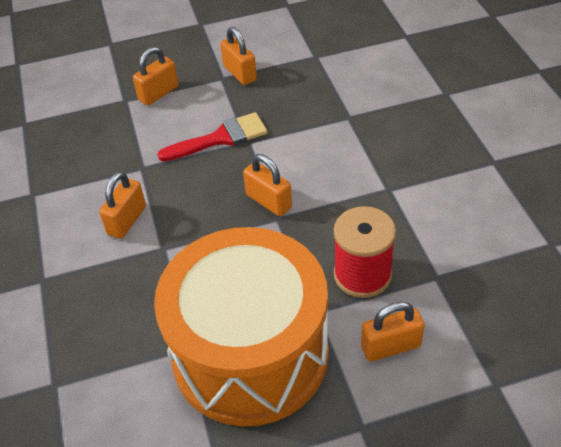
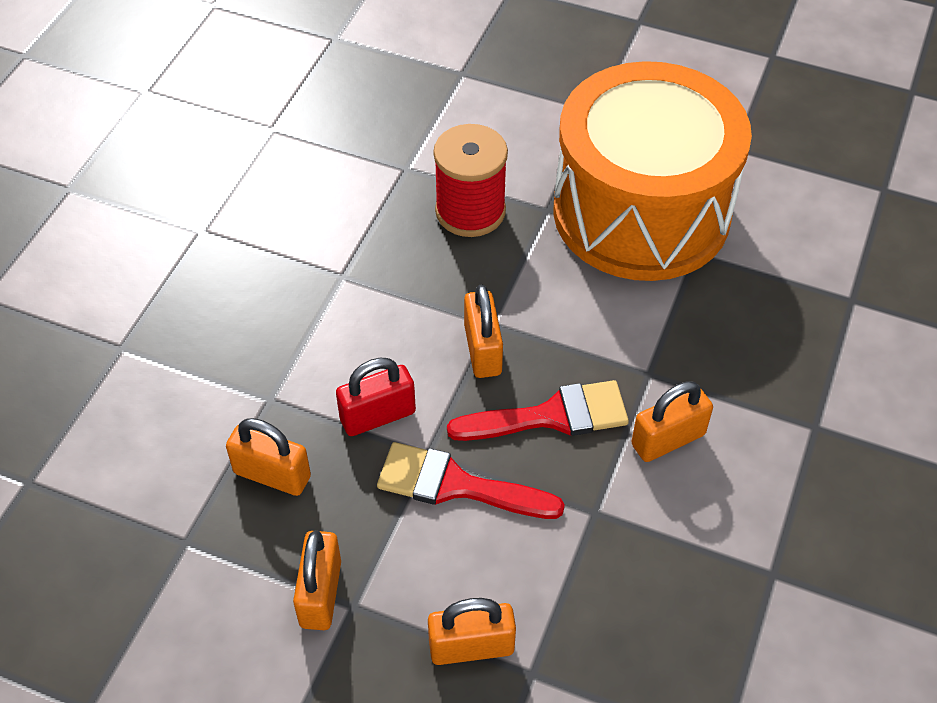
camera: 145 degrees left, 5 degrees up
orange padlock [361,301,425,361] -> orange padlock moved to [226,418,311,496]
none -> red padlock [336,358,416,436]
none -> red brush [447,380,629,441]

